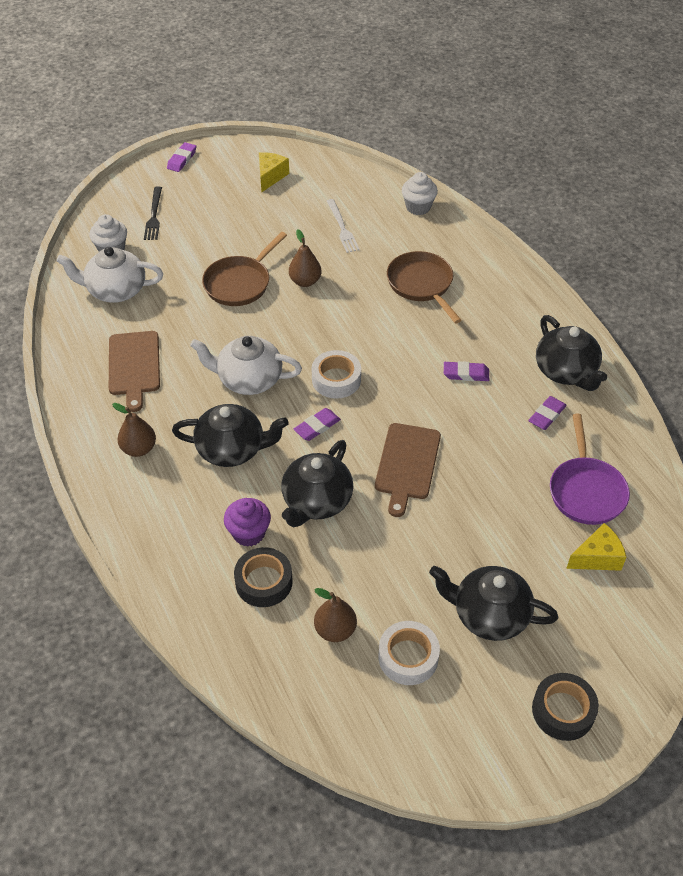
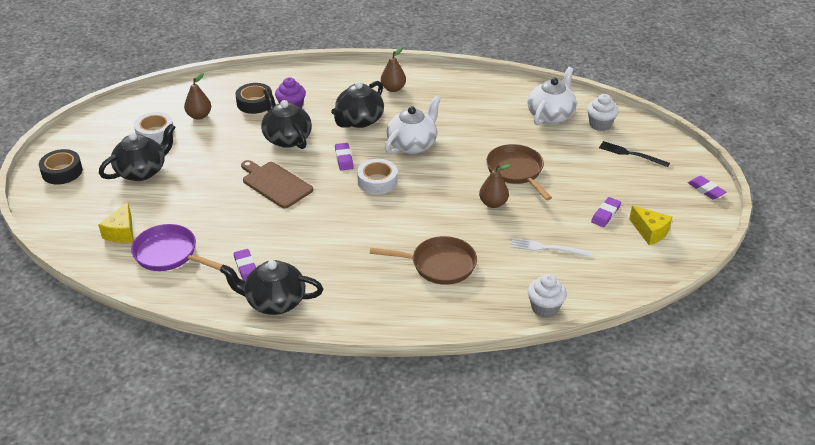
camera: 120 degrees right, 10 degrees down
brown cutting board [109,331,160,412] -> none
purple eraser [444,361,489,381] -> purple eraser moved to [591,197,621,227]

